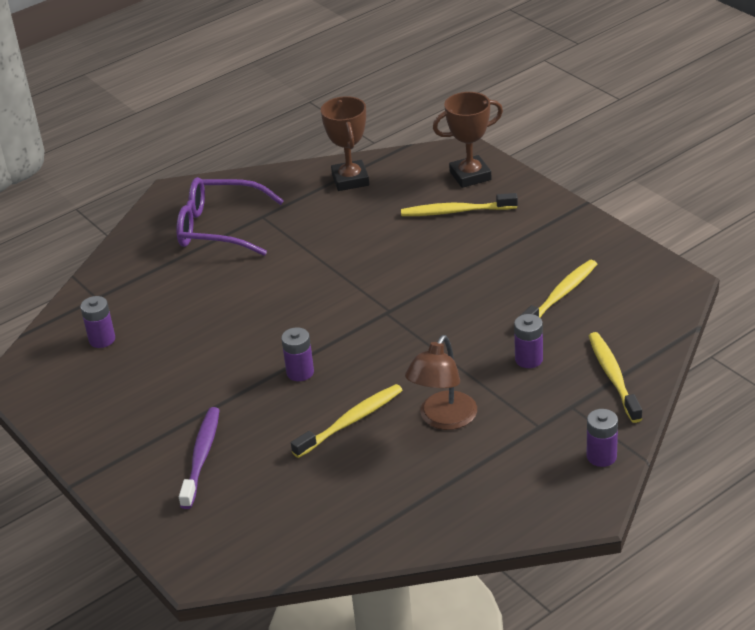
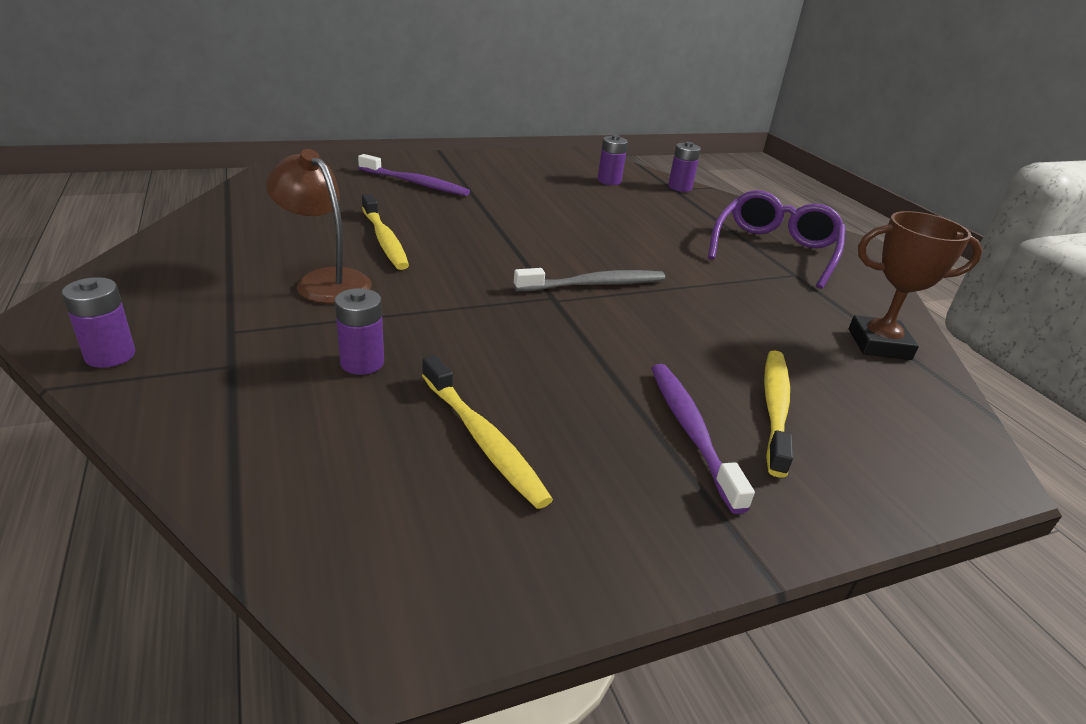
camera: 100 degrees right, 5 degrees down
purple battery [281,327,314,381] -> purple battery moved to [668,142,701,192]
brown trophy [433,92,503,188] -> none
yellow toothbrush [589,332,642,423] -> none
none -> grey toothbrush [514,268,665,291]
none -> purple toothbrush [651,364,755,514]

